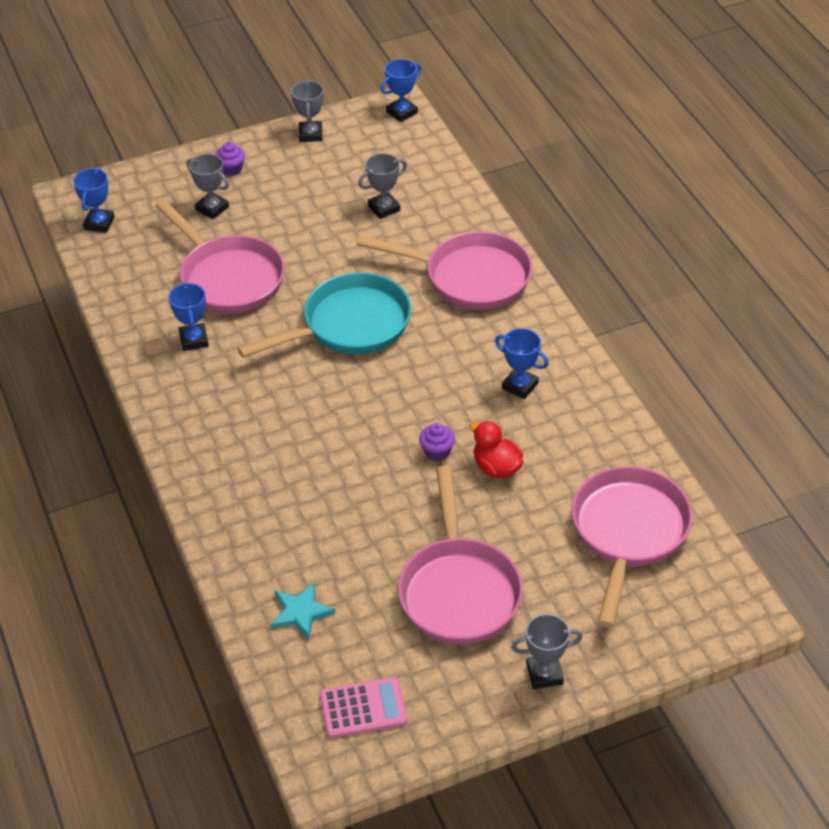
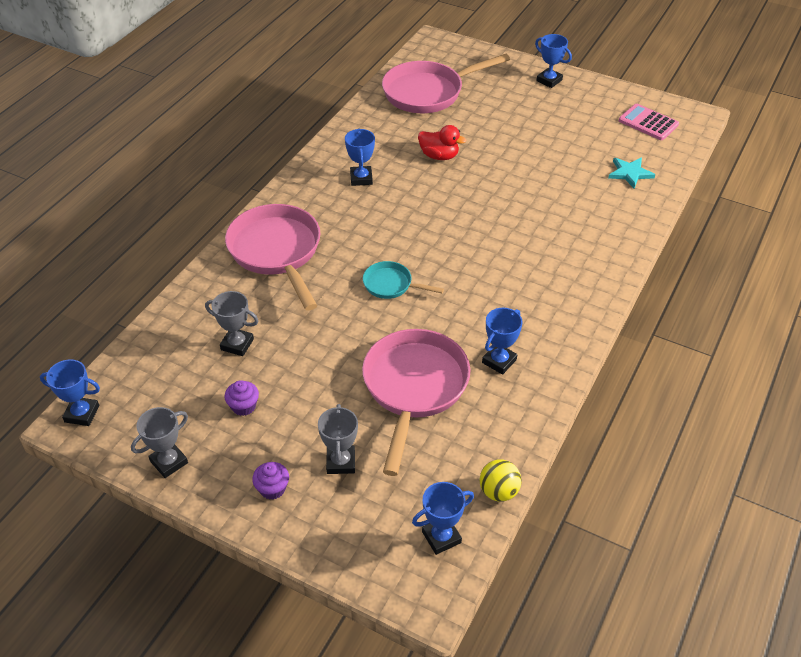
camera: 130 degrees left, 0 degrees up
turquoise pan [237,272,411,358] -> turquoise pan [363,261,444,299], size x0.50
pink pan [398,466,523,645] -> none
purple cupcake [419,423,455,461] -> purple cupcake moved to [224,380,259,416]
red duck [470,421,523,478] -> red duck turned 75 degrees counterclockwise [418,125,466,160]
grey trophy [511,614,583,689] -> blue trophy [535,34,572,88]
none -> yellow ball [480,459,522,502]

